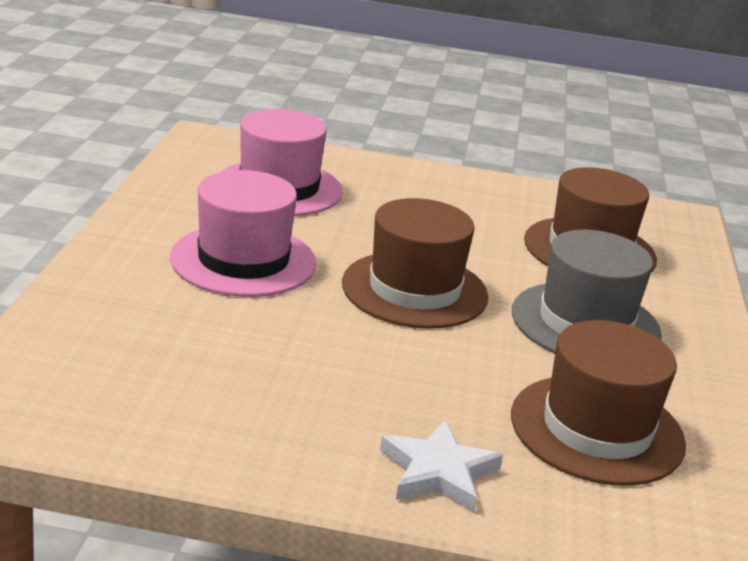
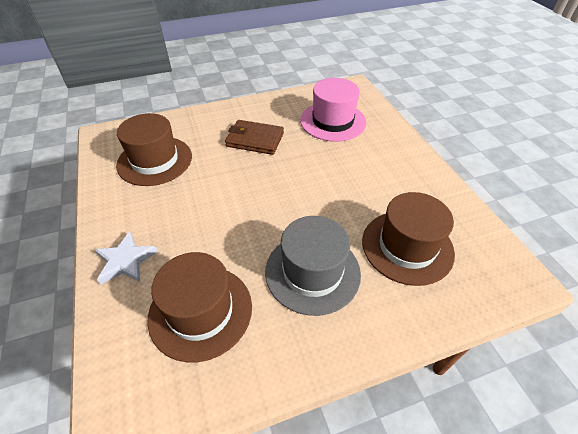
camera: 65 degrees right, 20 degrees up
pink hat [170,170,316,297] -> brown wallet [225,120,284,155]
brown hat [342,198,488,329] -> brown hat moved to [116,113,192,186]

